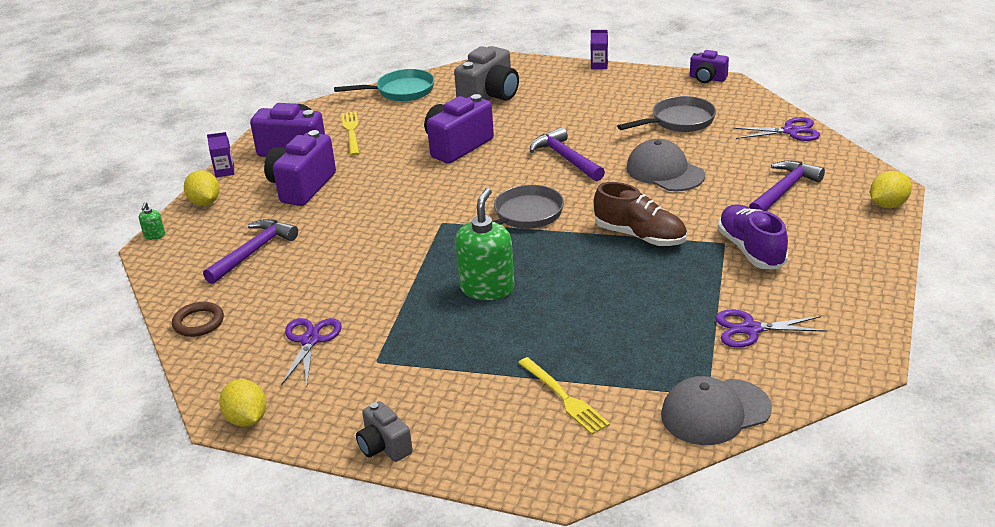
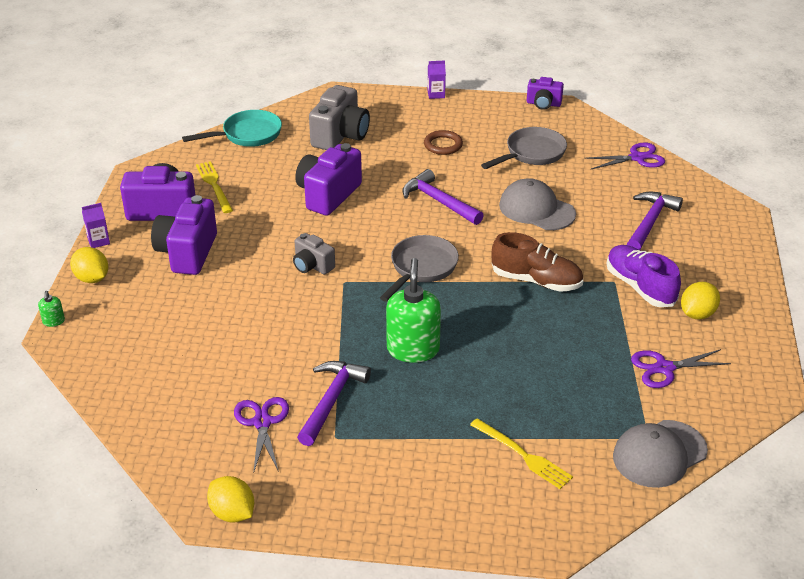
camera: 15 degrees left, 5 degrees up
brown ring [172,302,224,337] -> brown ring moved to [424,130,463,155]
purple hammer [203,219,298,284] -> purple hammer moved to [297,361,371,446]
grey camera [356,401,413,462] -> grey camera moved to [293,233,335,274]
yellow lemon [870,171,912,208] -> yellow lemon moved to [681,282,720,320]

